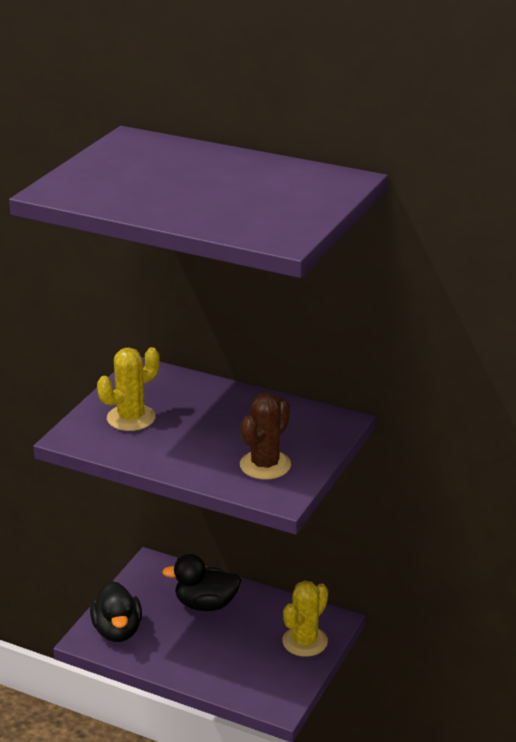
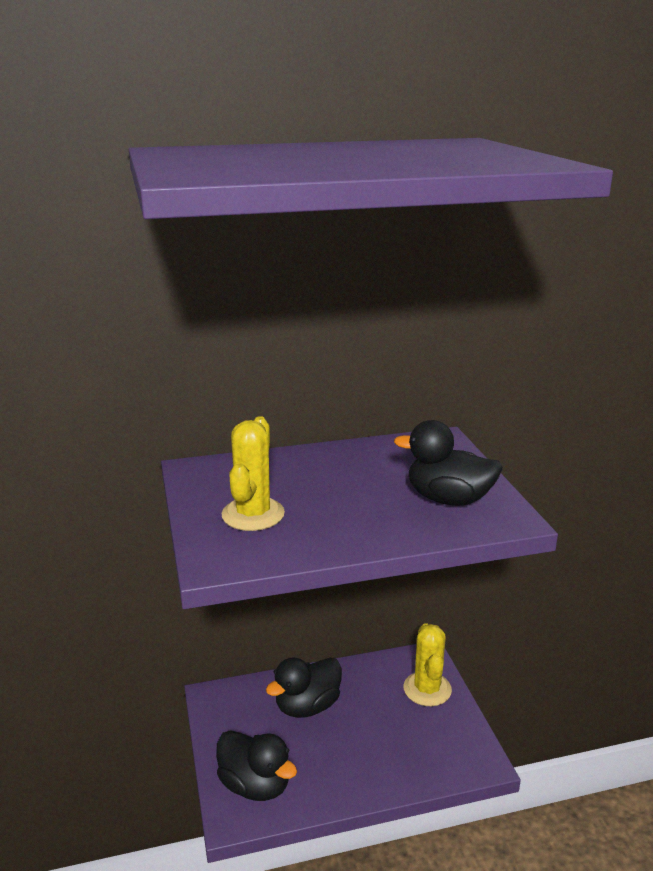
camera: 40 degrees left, 5 degrees down
brown cactus [240,392,291,480] -> black duck [394,420,503,506]

